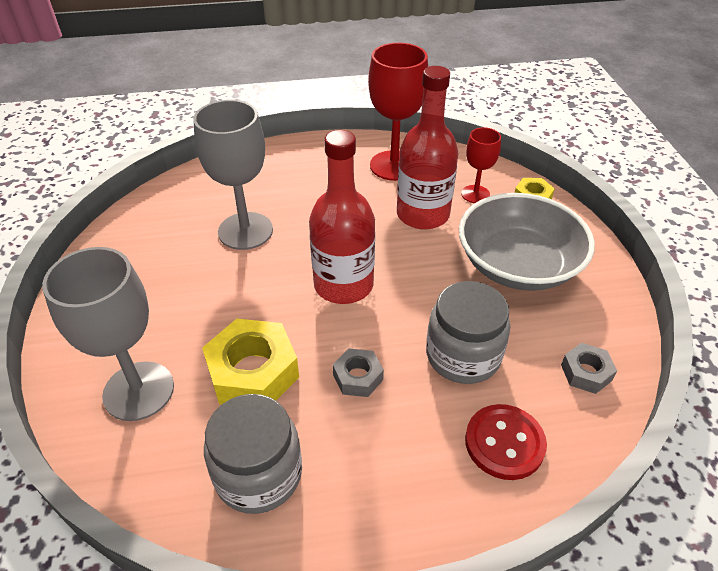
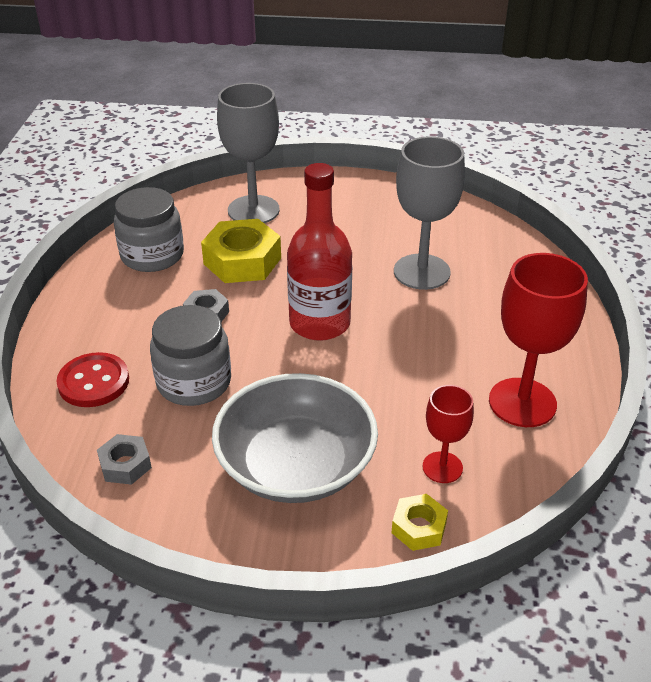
camera: 105 degrees right, 5 degrees down
red bottle [397,66,458,230] -> none

